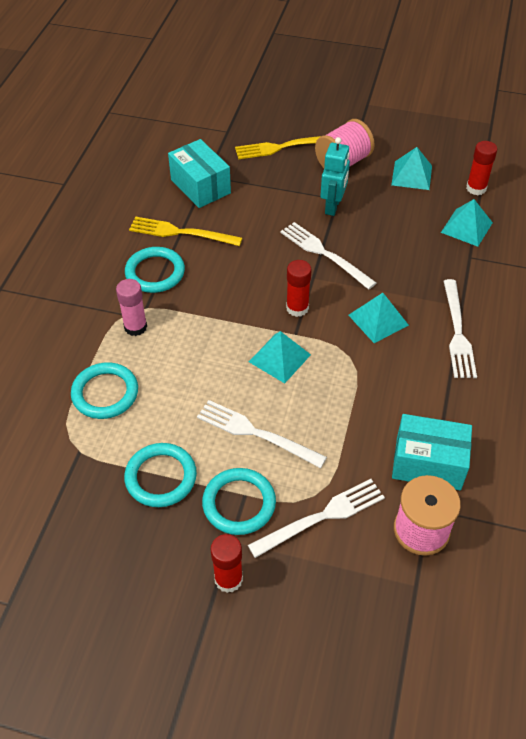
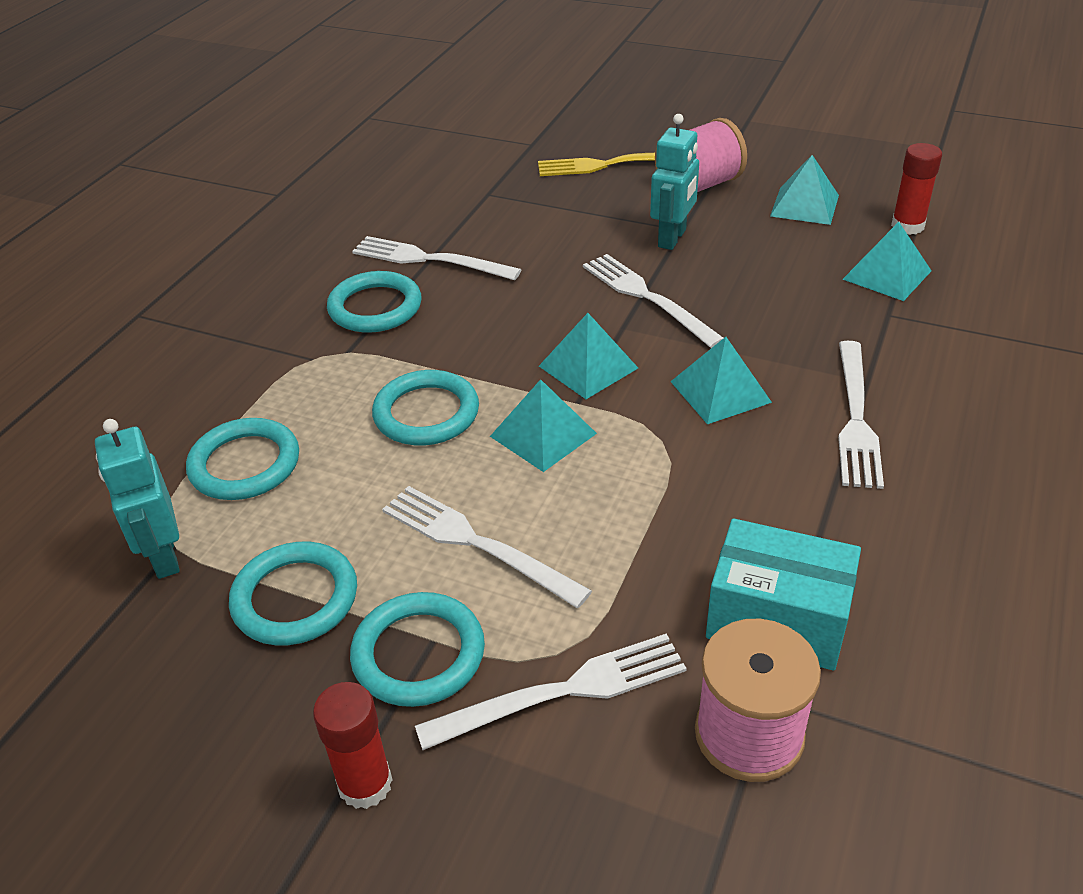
camera: 10 degrees right, 10 degrees down
pink glue stick [116,279,147,336] -> none
yellow fork [129,216,242,246] -> white fork [352,236,521,280]
turquoise box [168,139,231,208] -> none
red glue stick [286,260,312,317] -> turquoise pyramid [539,313,638,399]
none -> turquoise robot [95,419,180,579]
none -> turquoise ring [372,370,479,446]

